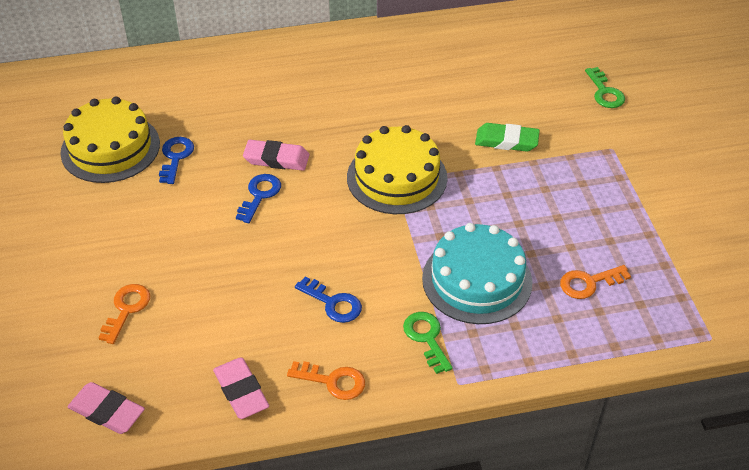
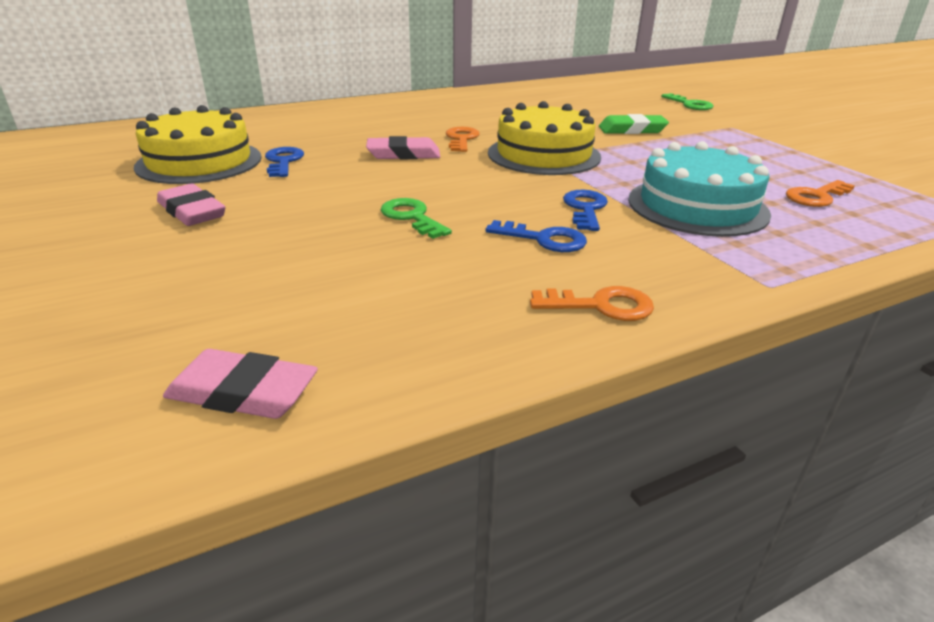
camera: 15 degrees left, 15 degrees down
orange key [99,284,150,344] -> orange key moved to [446,127,480,152]
pink eraser [213,358,269,419] -> pink eraser moved to [157,184,225,226]
blue key [236,174,281,223] -> blue key moved to [563,190,608,231]
green key [403,312,453,374] -> green key moved to [381,198,452,239]

